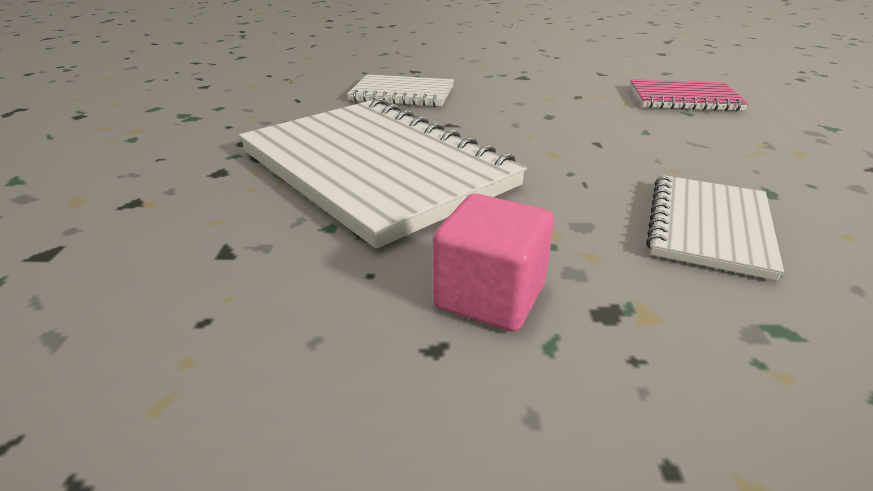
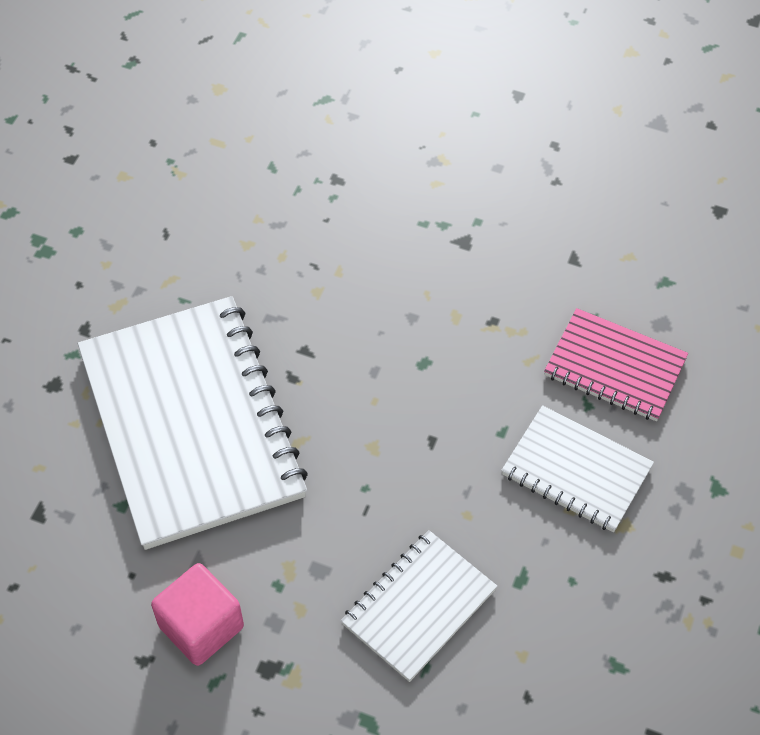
camera: 20 degrees right, 25 degrees up
white notebook [347,74,454,107] -> white notebook moved to [501,405,654,532]

